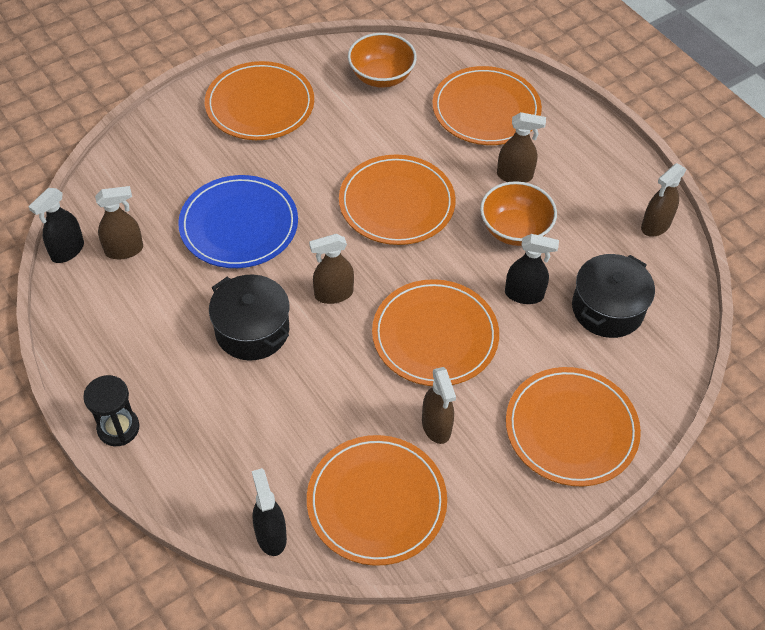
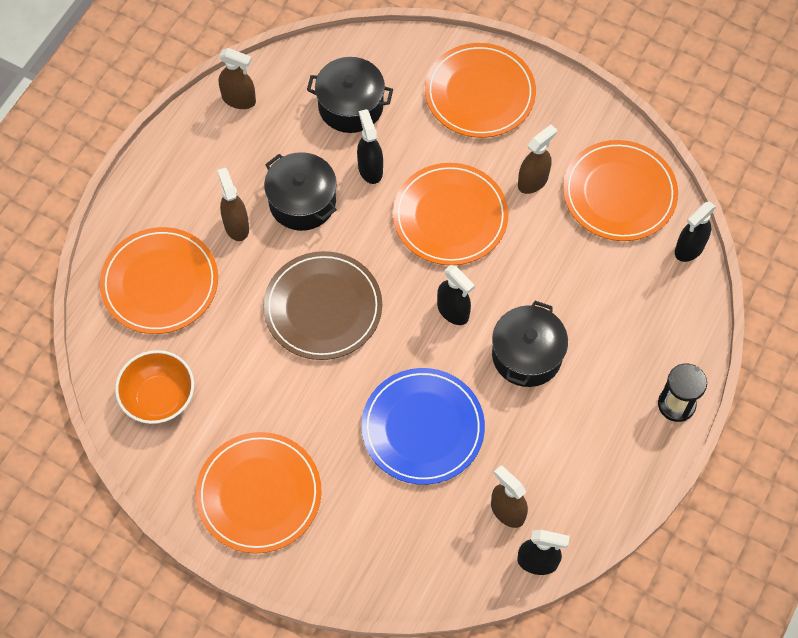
camera: 115 degrees left, 10 degrees up
brown spray bottle [309,234,354,304] -> black spray bottle [437,265,475,325]
orange plate [339,154,456,245] -> brown plate [263,251,382,360]
orange bowl [480,181,557,246] -> black pot [264,152,337,231]

